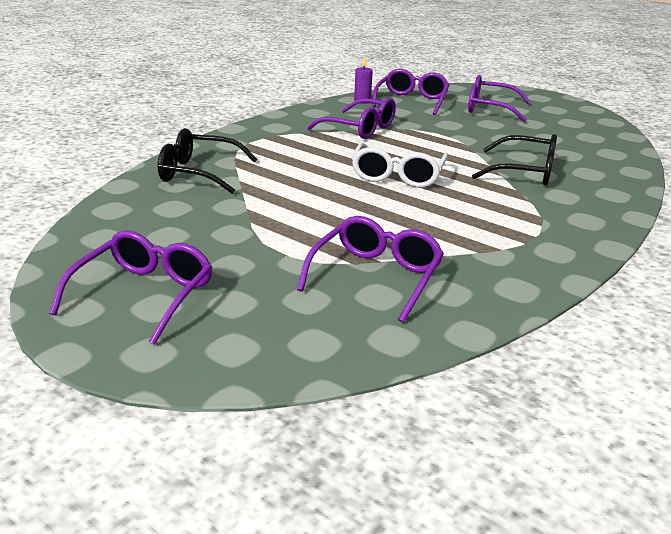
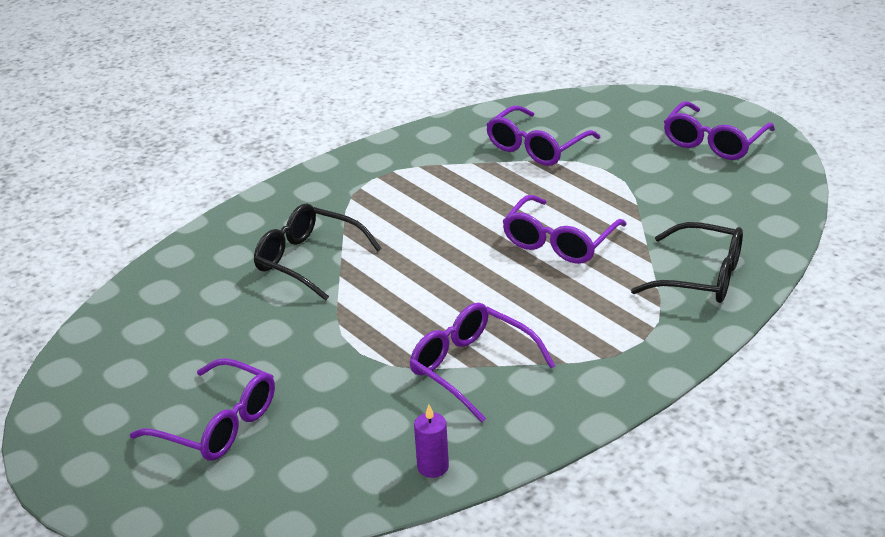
camera: 165 degrees left, 5 degrees up
white glasses [352,143,448,188] -> none
purple glasses [372,69,449,115] -> purple glasses moved to [502,195,627,264]

